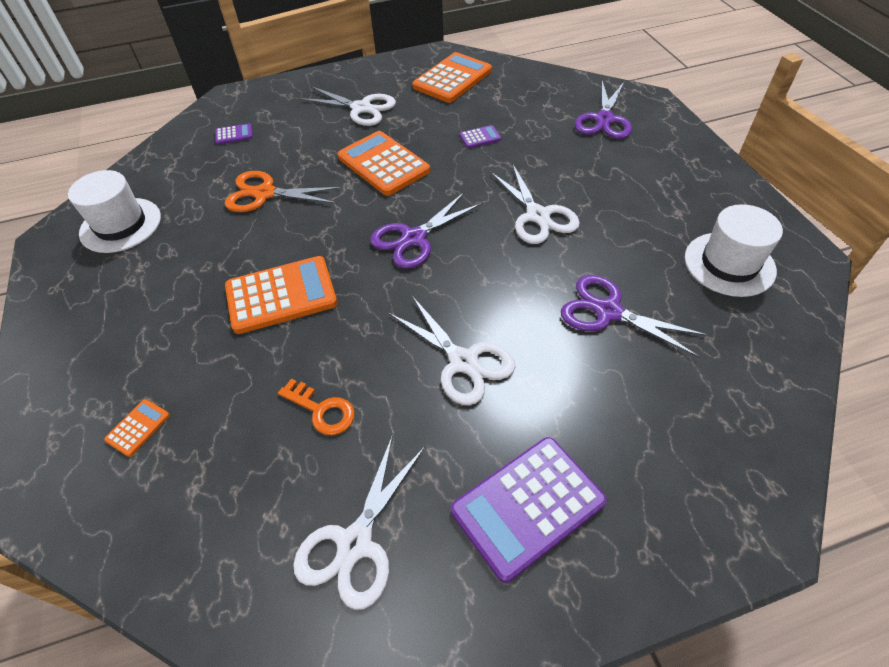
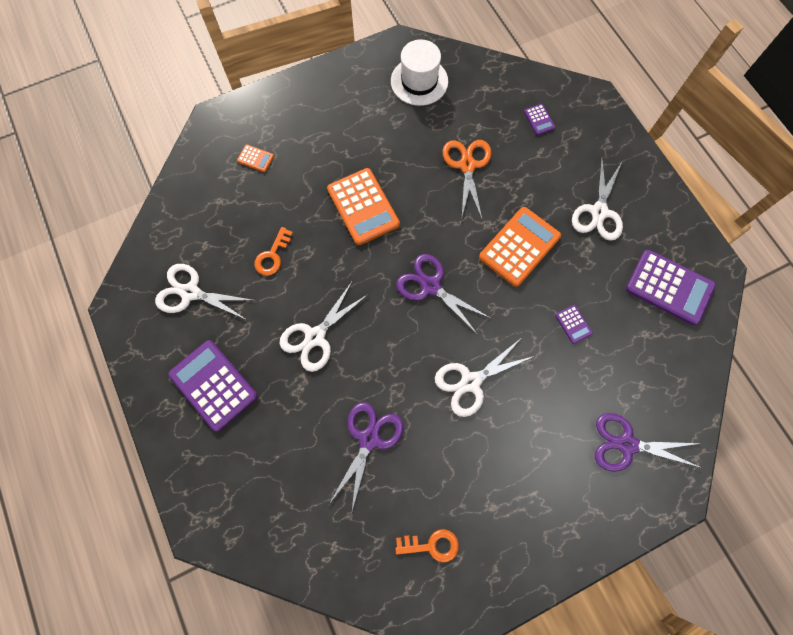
camera: 80 degrees right, 20 degrees up
orange calculator [412,52,492,103] -> purple calculator [626,250,716,325]
white hat [685,204,783,297] -> orange key [395,529,459,563]

